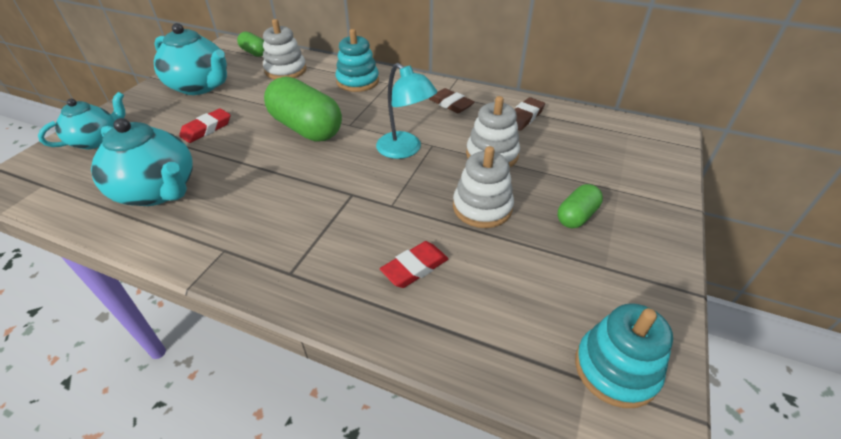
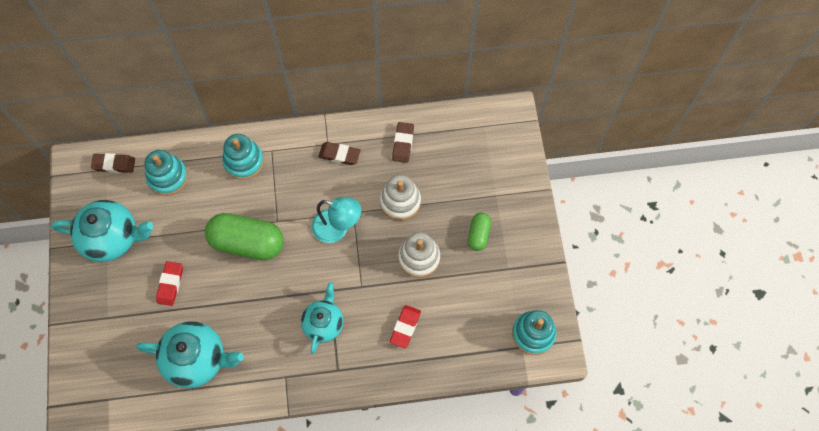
camera: 30 degrees left, 25 degrees up
turquoise teapot [38,92,125,149] -> turquoise teapot moved to [301,282,343,354]
green capsule [237,31,264,57] -> brown eraser [91,153,135,173]
white stacking toy [263,19,306,79] -> turquoise stacking toy [144,150,188,196]

